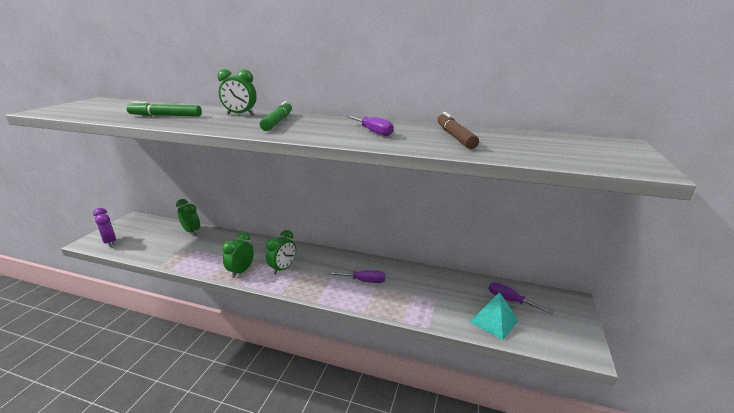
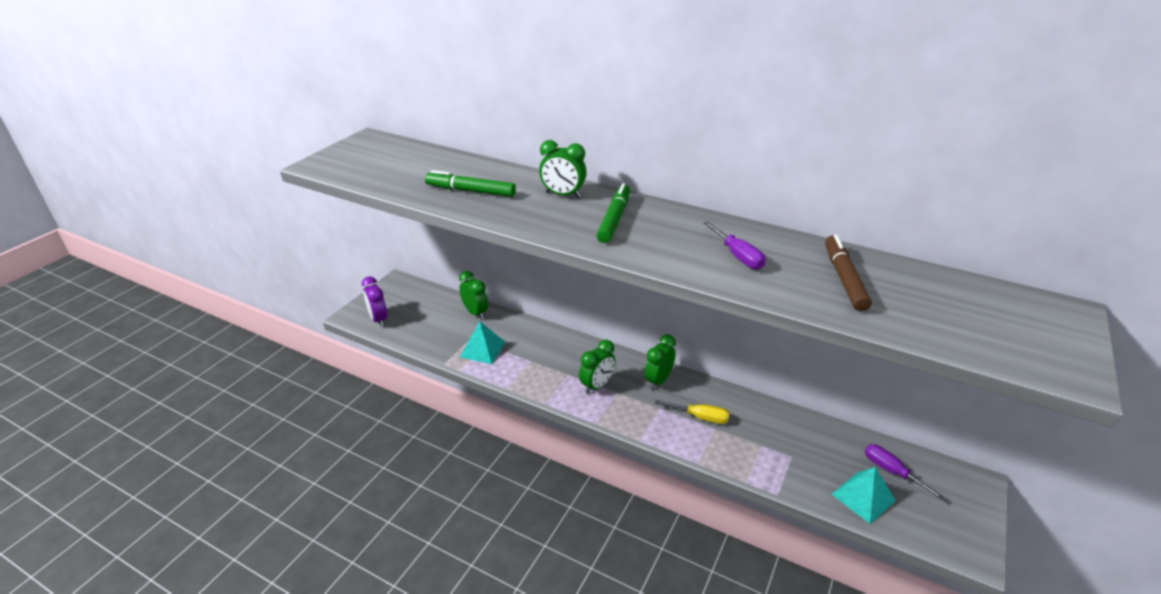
camera: 10 degrees right, 10 degrees up
green clock [222,232,254,278] -> green clock moved to [644,334,676,390]
purple screwdriver [328,270,385,283] -> yellow screwdriver [655,400,730,424]
none -> turquoise pyramid [460,321,505,364]

